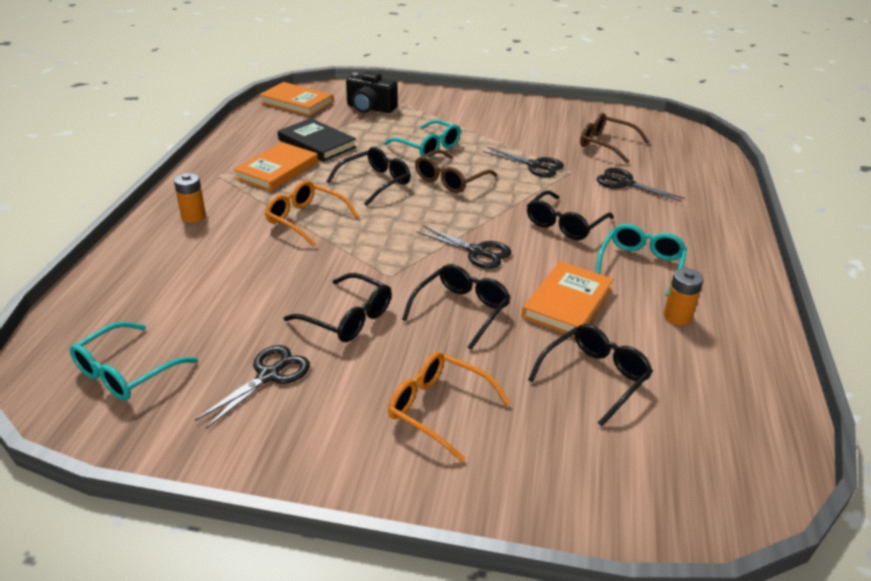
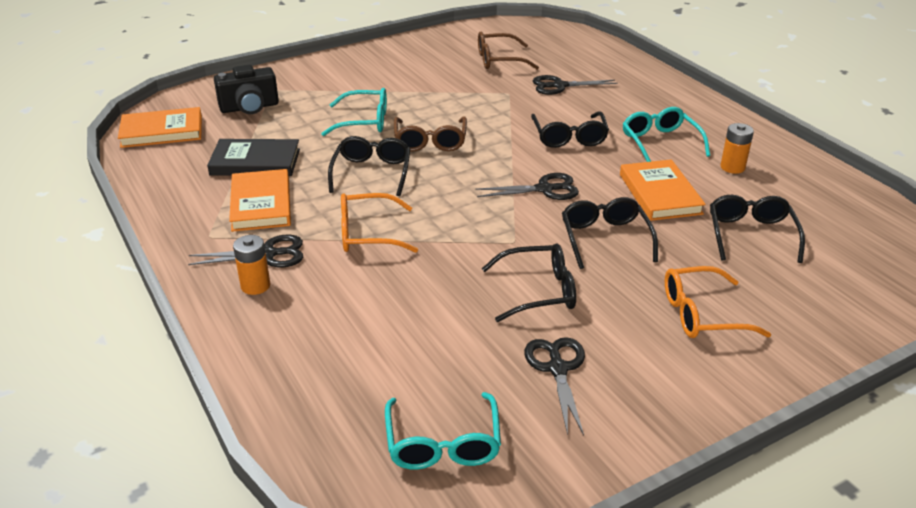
camera: 40 degrees left, 0 degrees up
black scissors [483,147,564,177] -> black scissors moved to [188,235,303,267]

